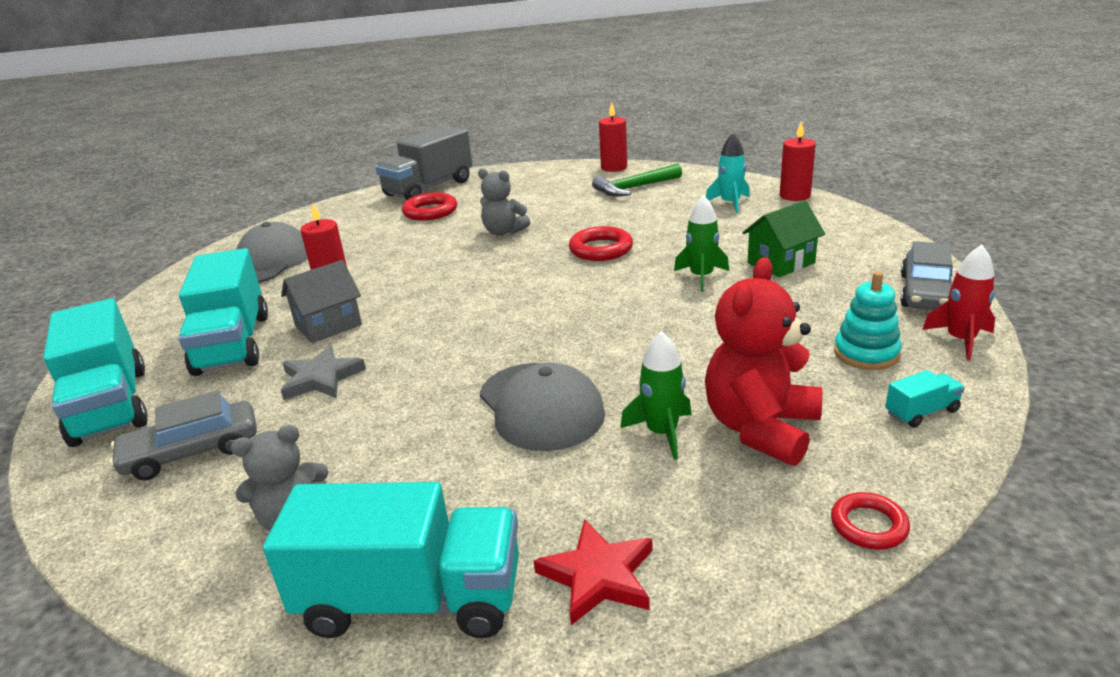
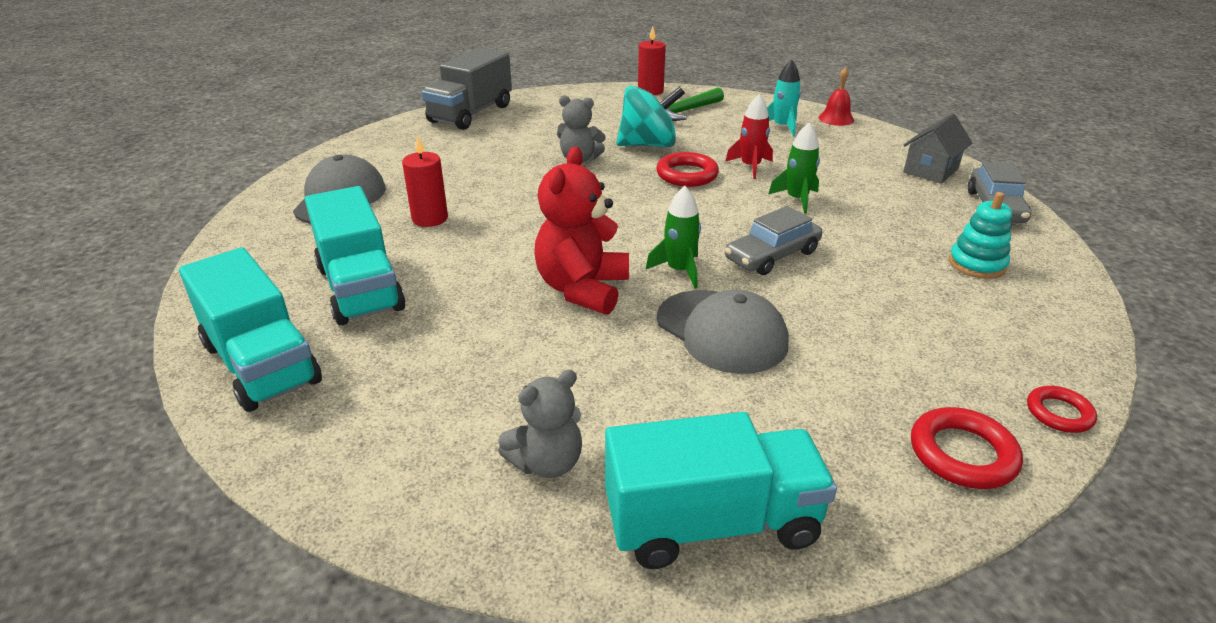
camera: 15 degrees left, 5 degrees up
grey car [109,390,257,480] -> grey car moved to [725,206,822,275]
grey house [281,260,362,343] -> grey house moved to [903,114,973,184]
grey star [281,345,366,400] -> none
red ring [402,192,457,221] -> red ring moved to [911,407,1023,489]
red star [534,519,653,625] -> none
green rocket [620,331,691,460] -> green rocket moved to [646,186,701,288]
red teddy bear [705,257,823,466] -> red teddy bear moved to [534,146,629,315]
green house [743,200,825,277] -> none
red candle [780,122,816,201] -> red bell [819,67,854,126]
turquoise truck [885,370,965,428] -> none
red rocket [922,245,995,361] -> red rocket moved to [725,94,773,179]
none -> turquoise spinning top [616,86,685,147]

